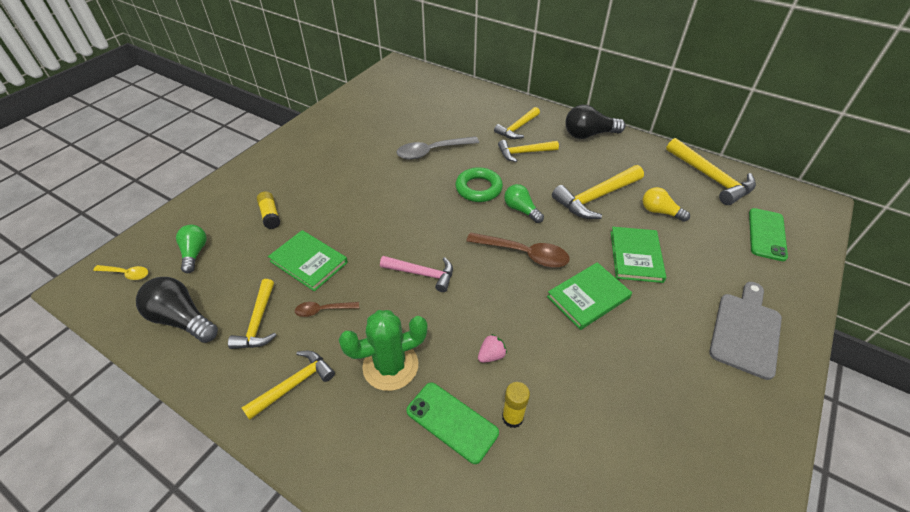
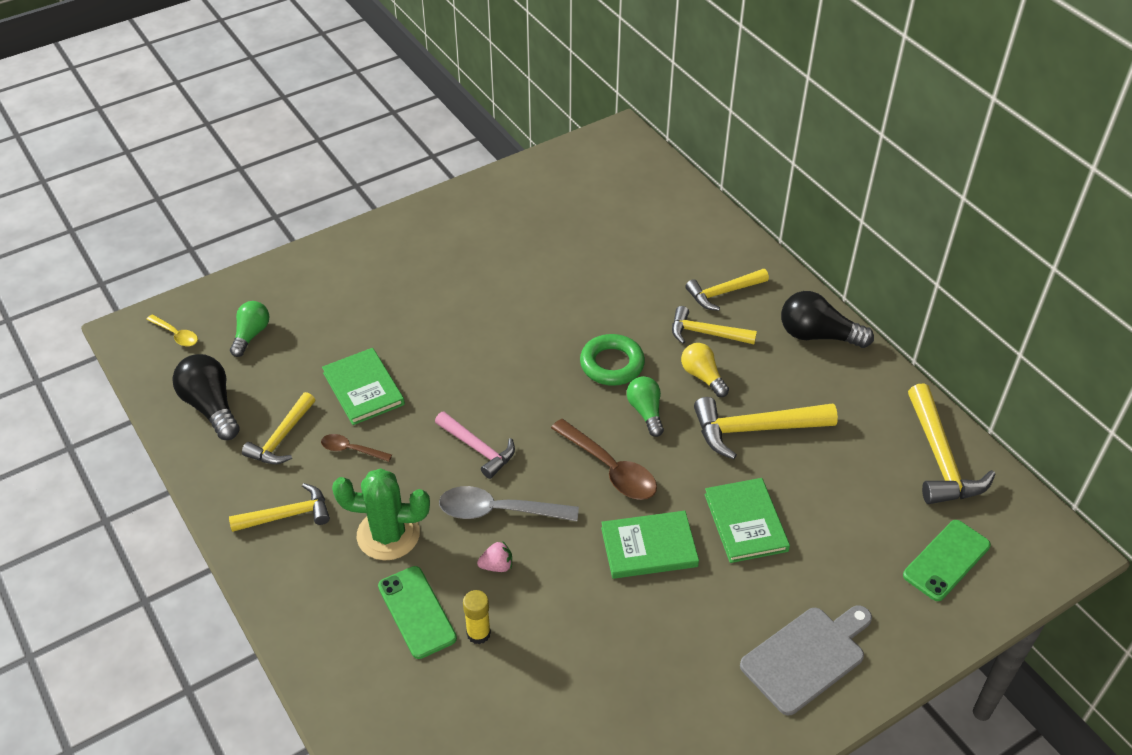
camera: 25 degrees right, 0 degrees up
yellow glue stick [257,191,280,229] -> none
grey spoon [397,136,479,159] -> grey spoon moved to [439,486,579,521]
green book [611,227,666,283] -> green book turned 45 degrees counterclockwise [704,478,790,563]
yellow light bulb [643,187,690,222] -> yellow light bulb moved to [681,343,729,397]

